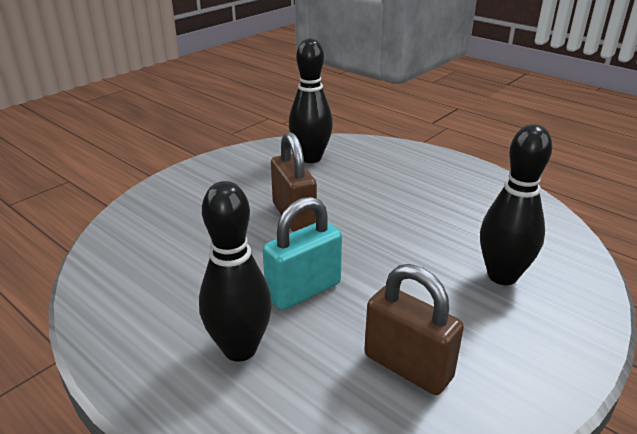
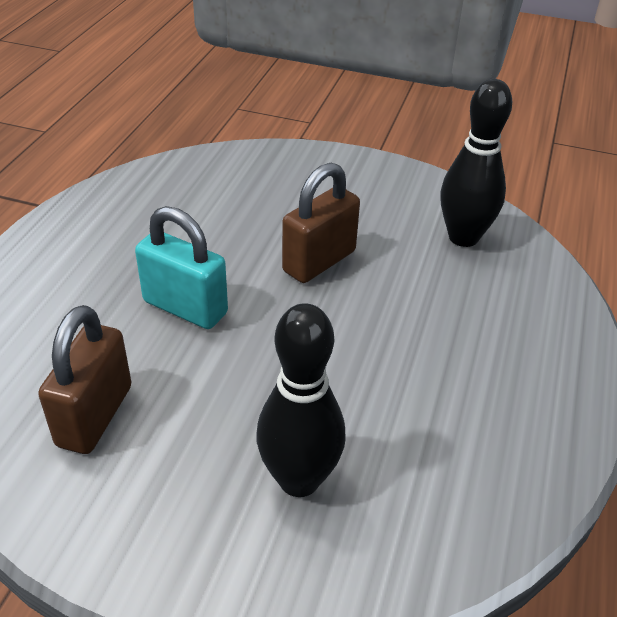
camera: 65 degrees right, 10 degrees up
black bowling pin [199,181,272,361] -> none

